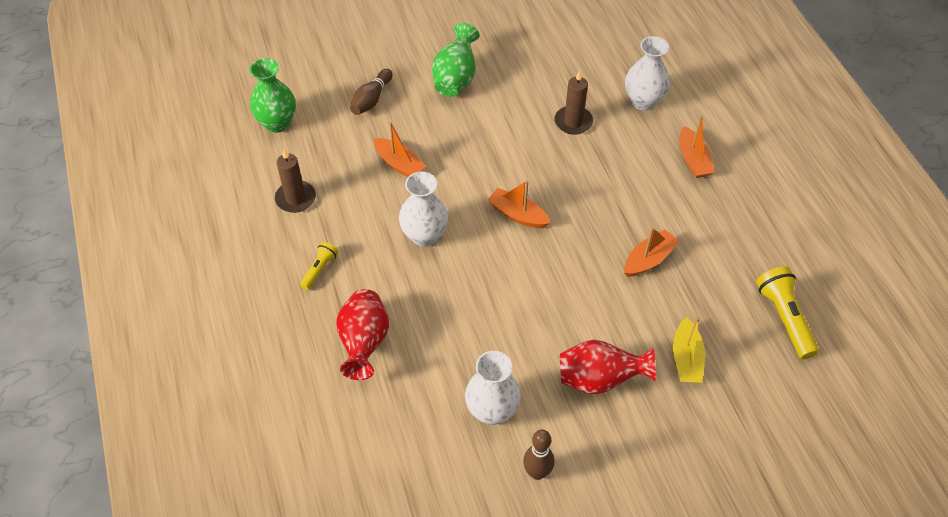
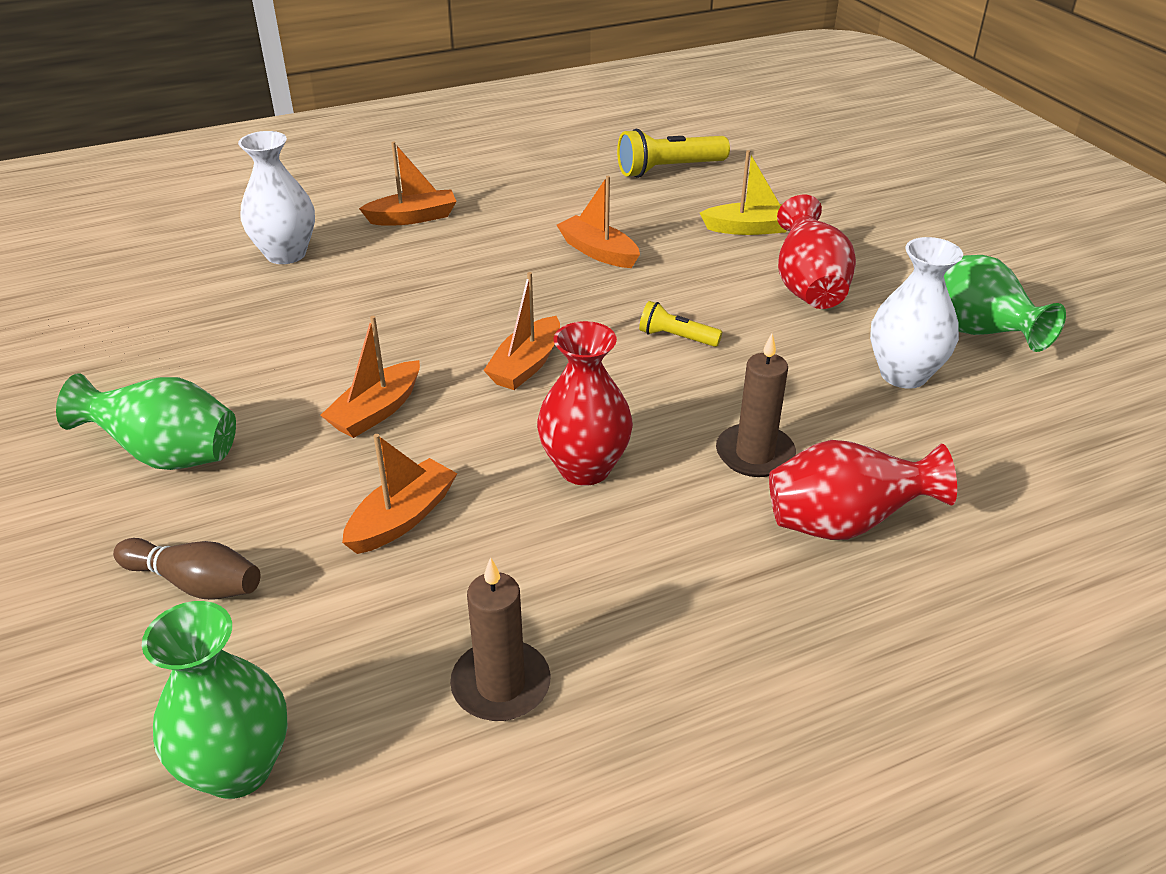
camera: 95 degrees left, 15 degrees down
yellow flashlight [300,242,338,290] -> yellow flashlight moved to [639,301,722,347]
white vase [399,172,448,247] -> red vase [537,321,633,486]
brown bowling pin [523,430,555,480] -> green vase [944,255,1066,352]
brown candle [554,70,593,135] -> brown candle moved to [716,333,796,477]
none -> orange boat [320,316,420,438]

